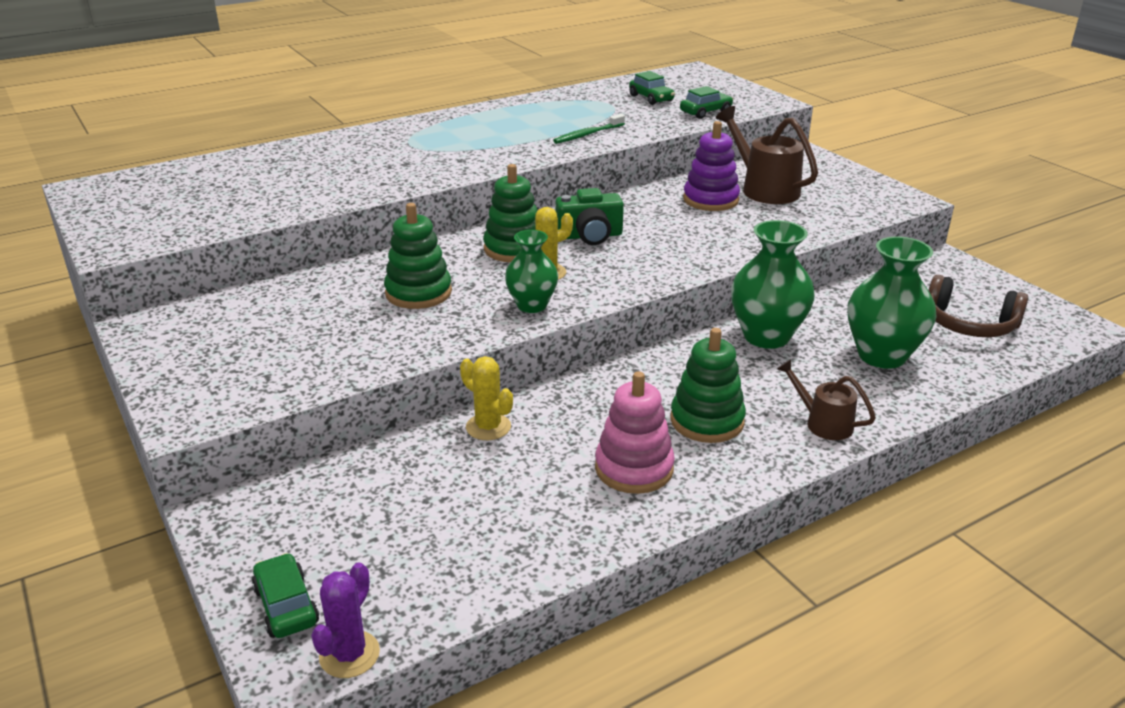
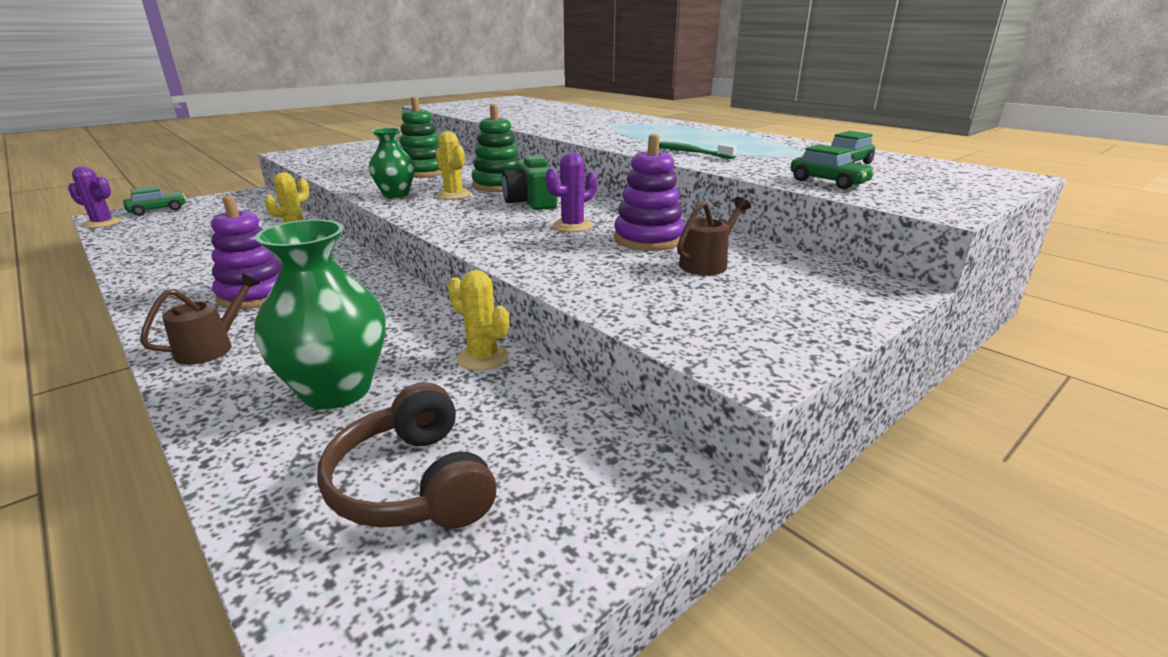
camera: 80 degrees right, 5 degrees down
pink stacking toy [595,371,675,494] -> none
green stacking toy [670,328,746,443] -> purple stacking toy [211,195,281,309]
brown watering can [716,106,818,204] -> brown watering can [677,197,751,275], size x0.59
green vase [731,220,815,349] -> none
brown headphones [928,275,1028,337] -> brown headphones turned 45 degrees counterclockwise [317,382,497,529]
none -> yellow cactus [448,270,509,371]
none -> purple cactus [546,152,597,232]

